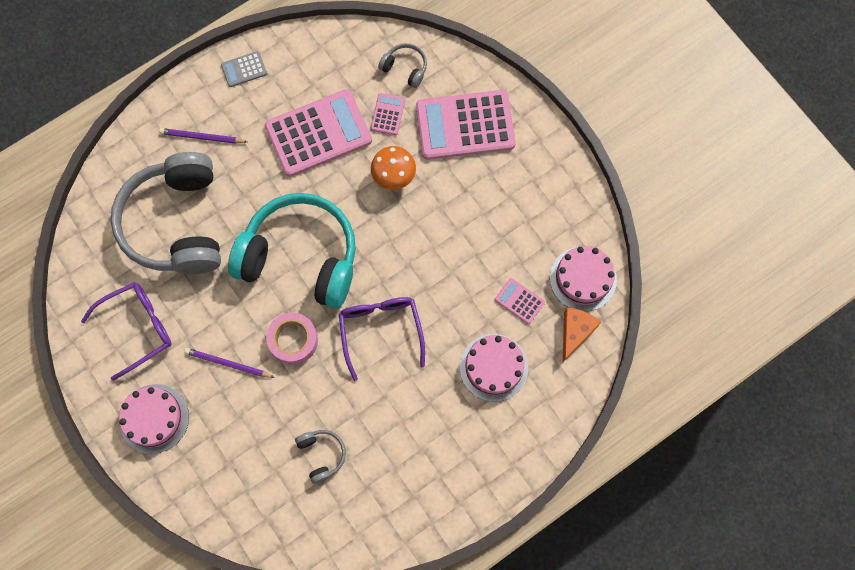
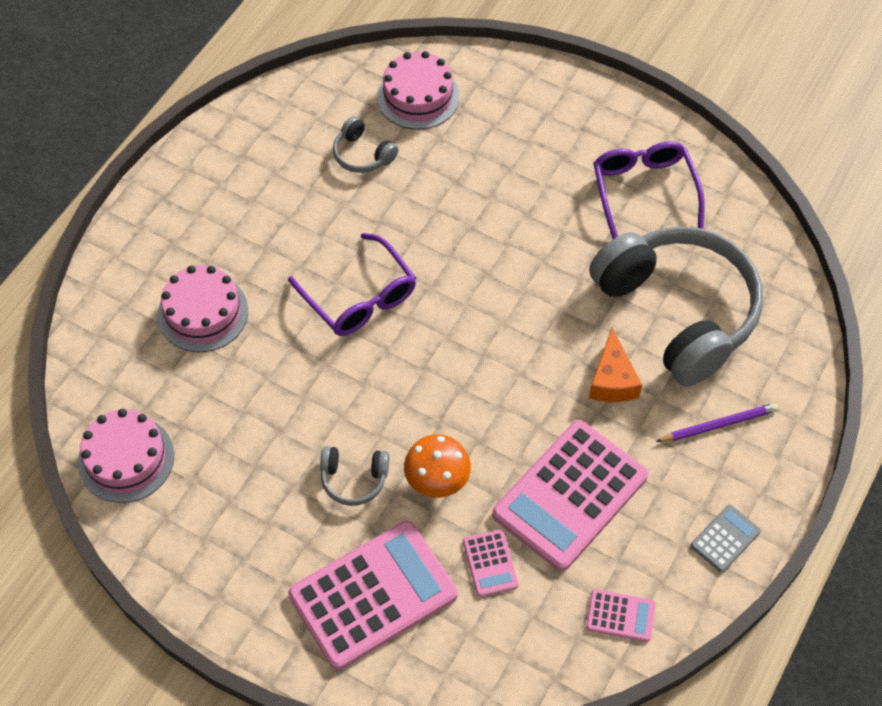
camera: 155 degrees right, 15 degrees down
purple glasses [81,282,171,381] -> purple glasses turned 135 degrees clockwise [593,141,705,239]
pink cake [119,384,189,454] -> pink cake moved to [377,51,460,130]
purple pencil [184,348,275,378] -> none
turquoise headphones [228,193,356,309] -> none
pink tape [266,313,318,365] -> none
grey headphones [378,43,427,88] -> grey headphones moved to [320,446,389,506]
pink calculator [495,278,545,324] -> pink calculator moved to [586,589,656,642]
orange cheese [563,307,601,362] -> orange cheese moved to [589,328,642,402]

